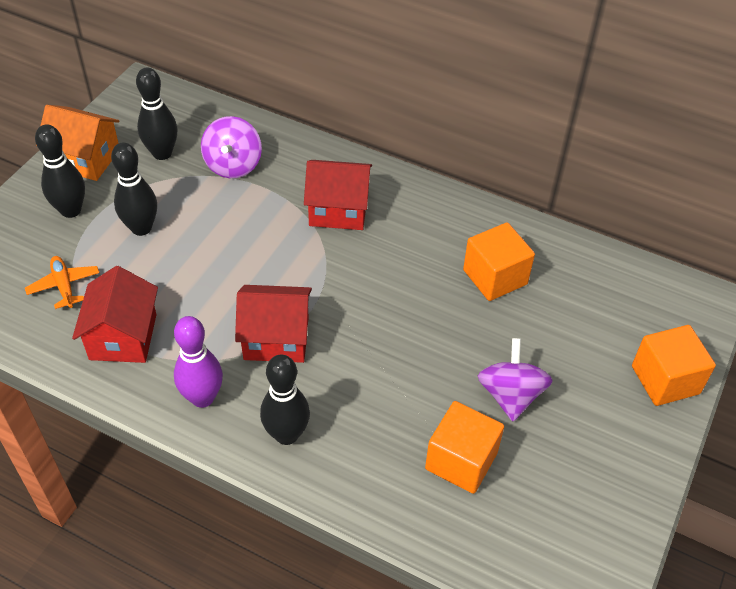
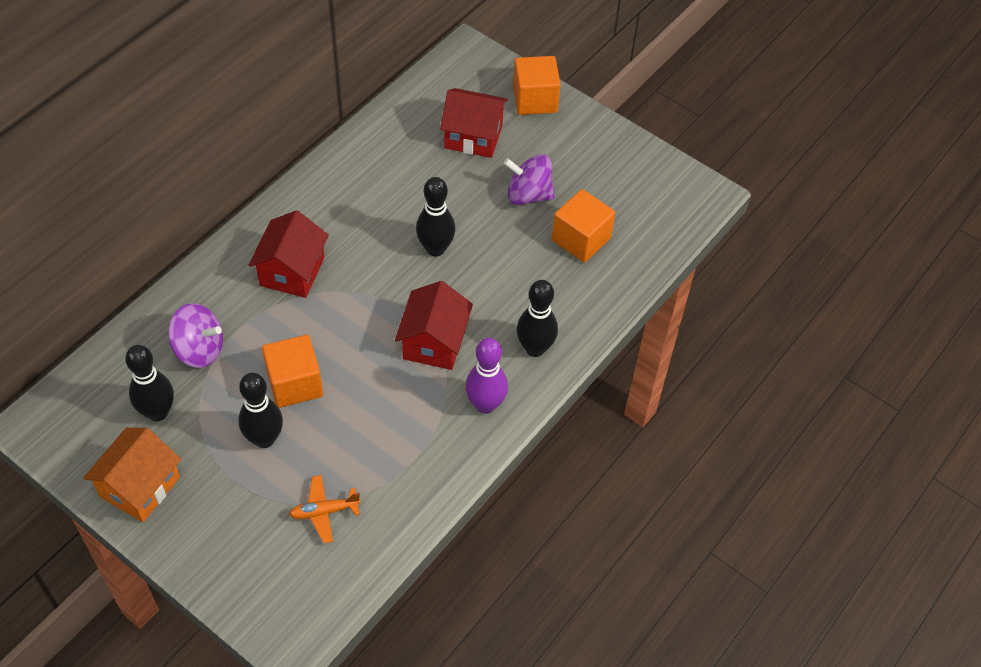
camera: 80 degrees left, 5 degrees up
black bowling pin [35,124,85,218] -> black bowling pin moved to [416,177,455,257]
red house [72,266,158,363] -> red house moved to [440,88,508,158]
orange cube [463,222,535,301] -> orange cube moved to [262,335,323,408]

